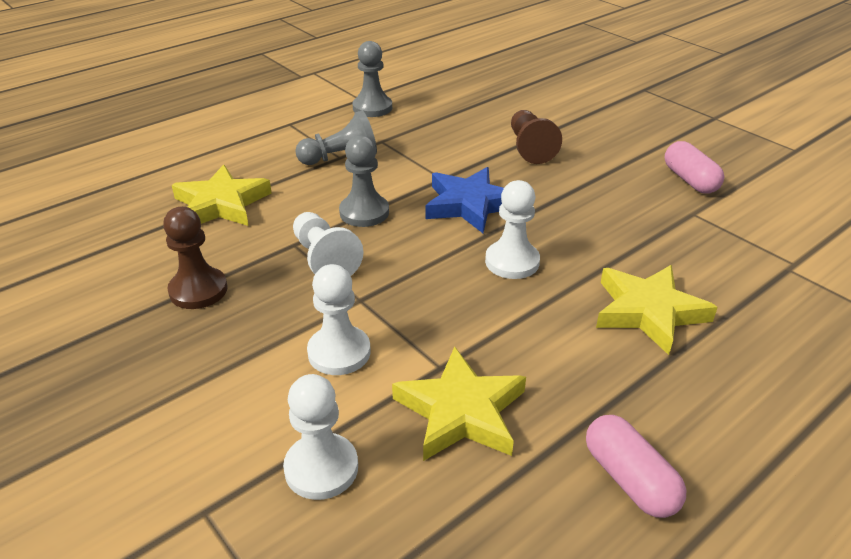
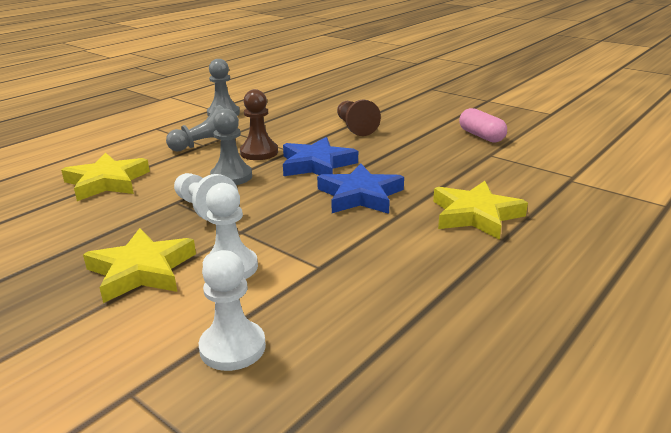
camera: 10 degrees left, 10 degrees down
brown pawn [163,207,227,309] -> brown pawn moved to [240,89,278,160]
yellow star [392,347,526,461] -> yellow star moved to [83,228,196,303]
white pawn [485,180,540,279] -> blue star [317,163,404,214]
pink capsule [586,415,686,518] -> none

